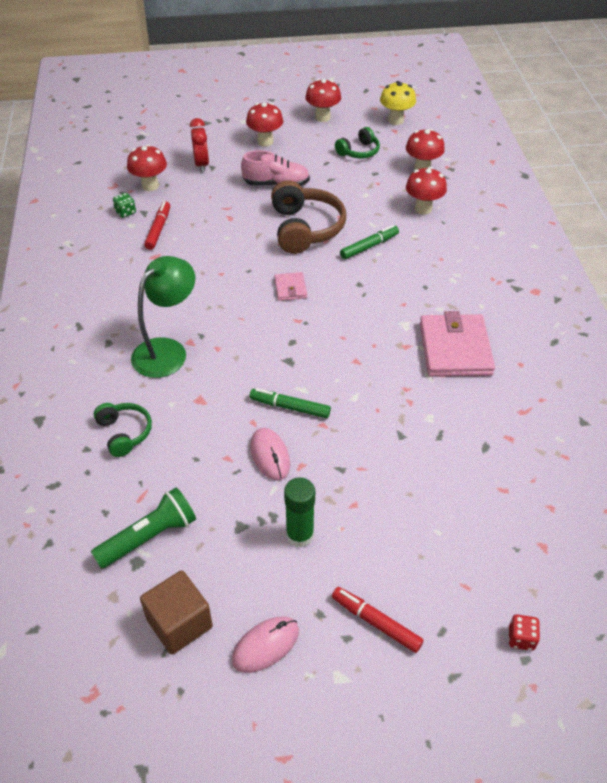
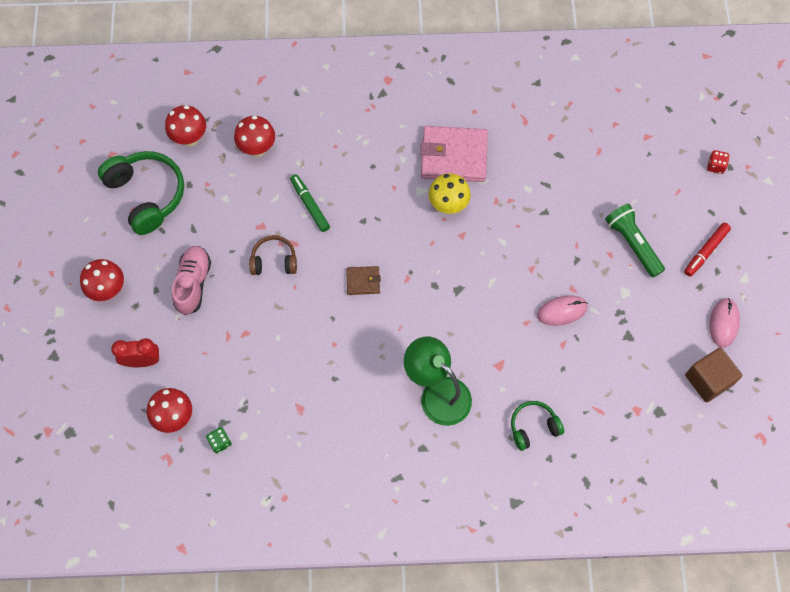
camera: 85 degrees left, 20 degrees up
green flashlight [91,487,196,569] -> green flashlight moved to [605,203,665,278]
red marker [144,201,170,250] -> none
pink mouse [232,617,299,673] -> pink mouse turned 45 degrees clockwise [709,298,740,348]
green marker [250,388,331,418] -> none
brown headphones [271,180,346,254] -> brown headphones [249,235,297,275], size x0.56
pink wallet [274,272,307,301] -> brown wallet [346,266,381,295]
green glue stick [284,477,315,548] -> none
red mushroom [305,79,341,122] -> none
green headphones [335,127,380,158] -> green headphones [98,151,184,235], size x1.78
yellow mushroom [380,81,416,125] -> yellow mushroom moved to [428,173,471,214]

